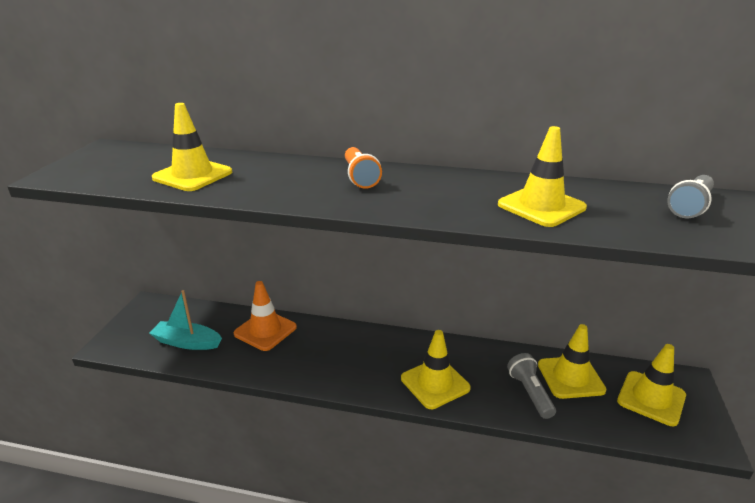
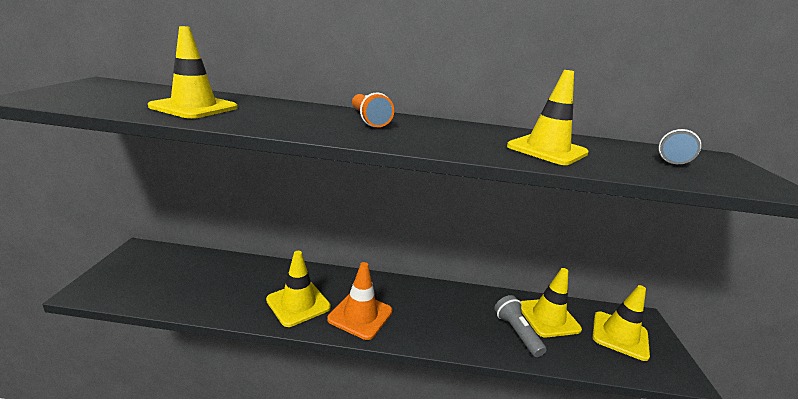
camera: 10 degrees left, 5 degrees down
turquoise boat [149,290,222,350] -> none
orange traffic cone [234,281,297,351] -> orange traffic cone moved to [327,262,393,340]
yellow traffic cone [401,330,471,409] -> yellow traffic cone moved to [266,251,331,327]

